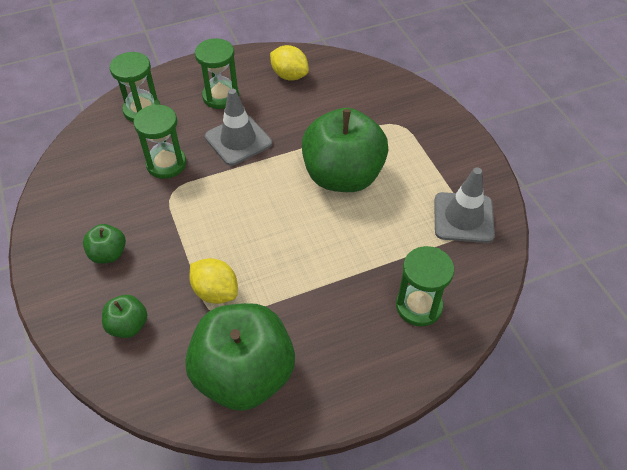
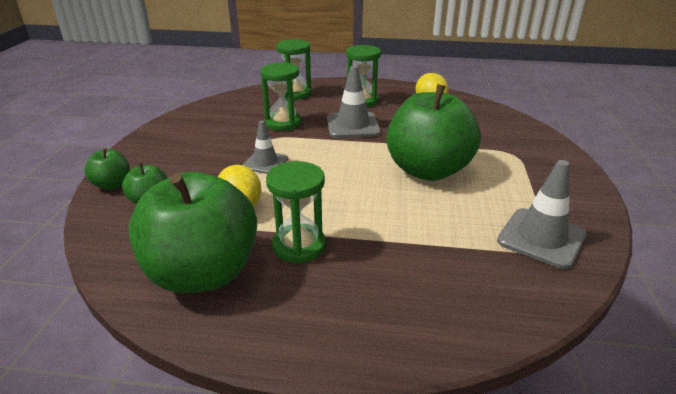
camera: 30 degrees right, 20 degrees down
green apple [83,224,126,264] -> green apple moved to [84,148,130,190]
green hourglass [396,246,454,326] -> green hourglass moved to [266,161,326,264]
none -> grey traffic cone [243,121,288,174]

